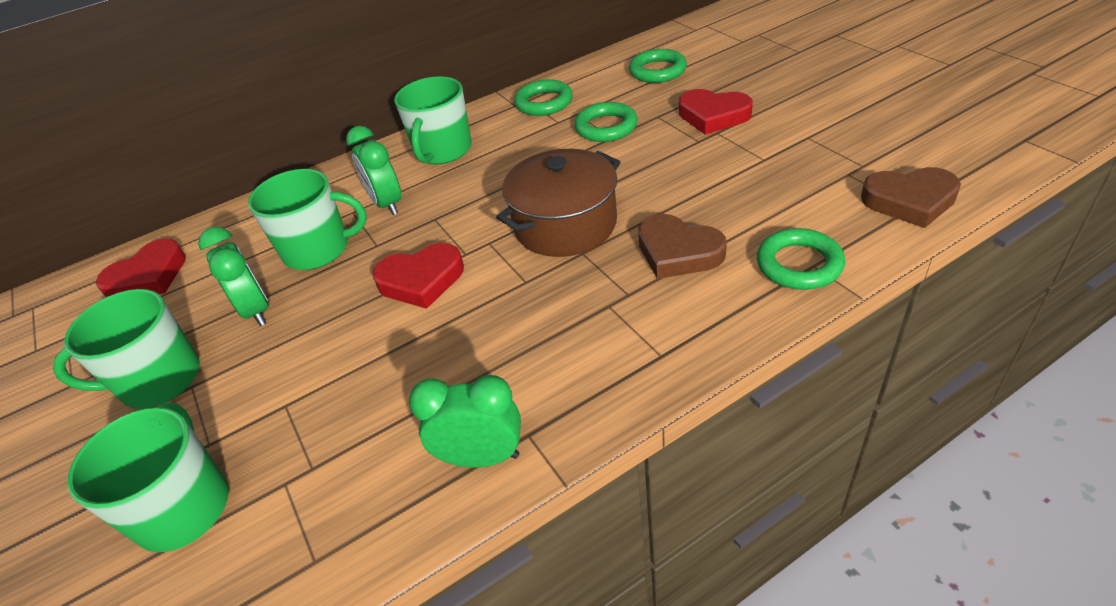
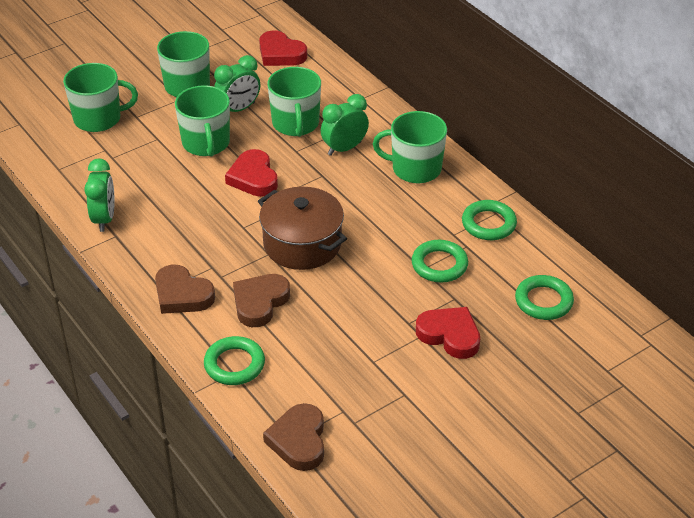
camera: 80 degrees right, 0 degrees up
red heart [679,89,753,134] -> red heart turned 105 degrees clockwise [416,307,480,359]
none -> brown heart [155,265,215,314]
none -> green mug [175,85,230,157]

